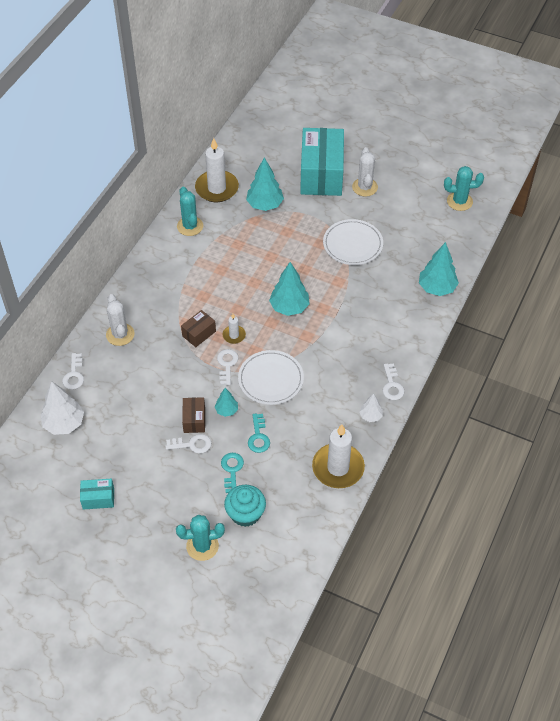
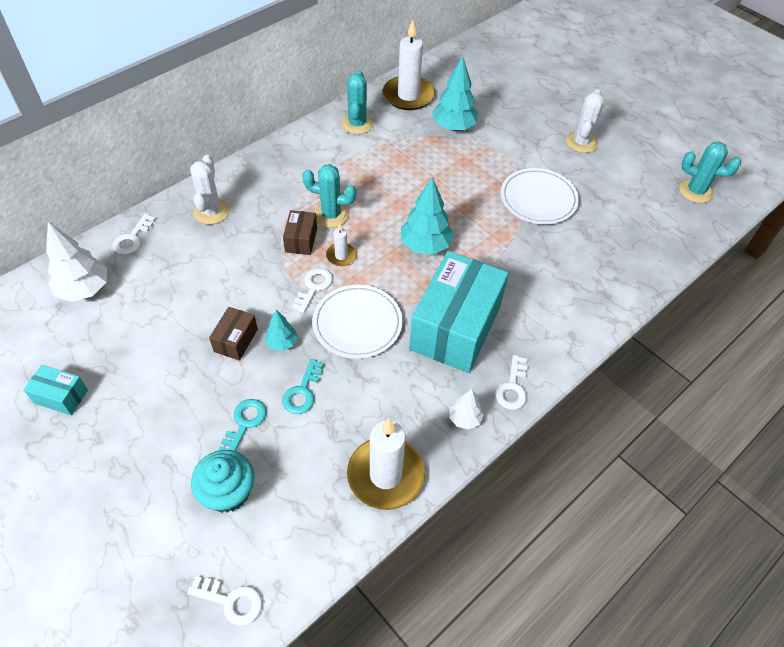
camera: 20 degrees right, 0 degrees up
white key [165,434,211,454] -> white key moved to [187,576,262,626]
turquoise cactus [176,515,225,561] -> turquoise cactus moved to [302,164,356,228]
brown box [181,310,216,347] -> brown box turned 60 degrees counterclockwise [283,210,317,255]
turquoise box [300,128,344,196] -> turquoise box moved to [409,251,509,373]
turquoise tree [419,242,459,296] -> none

